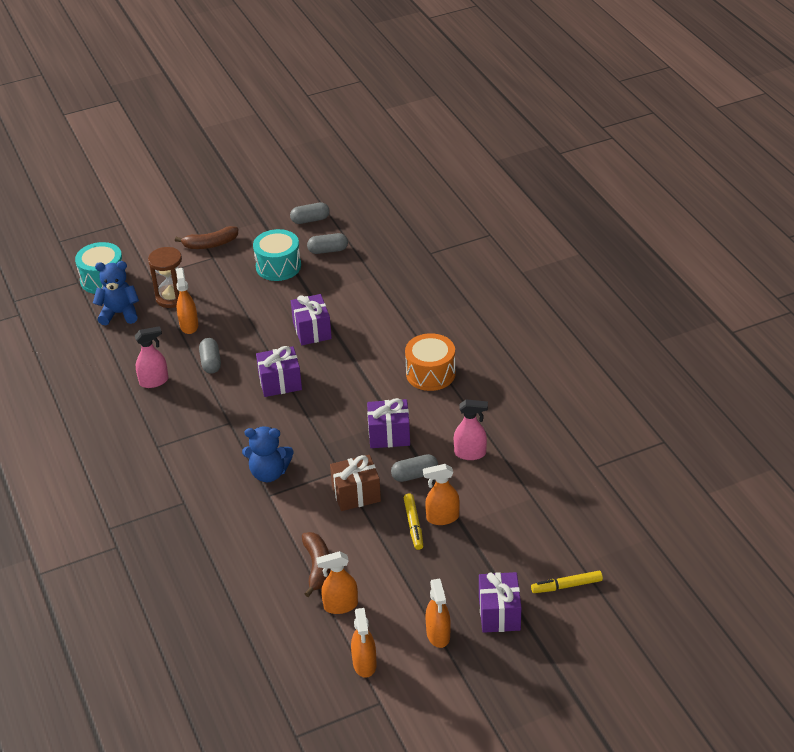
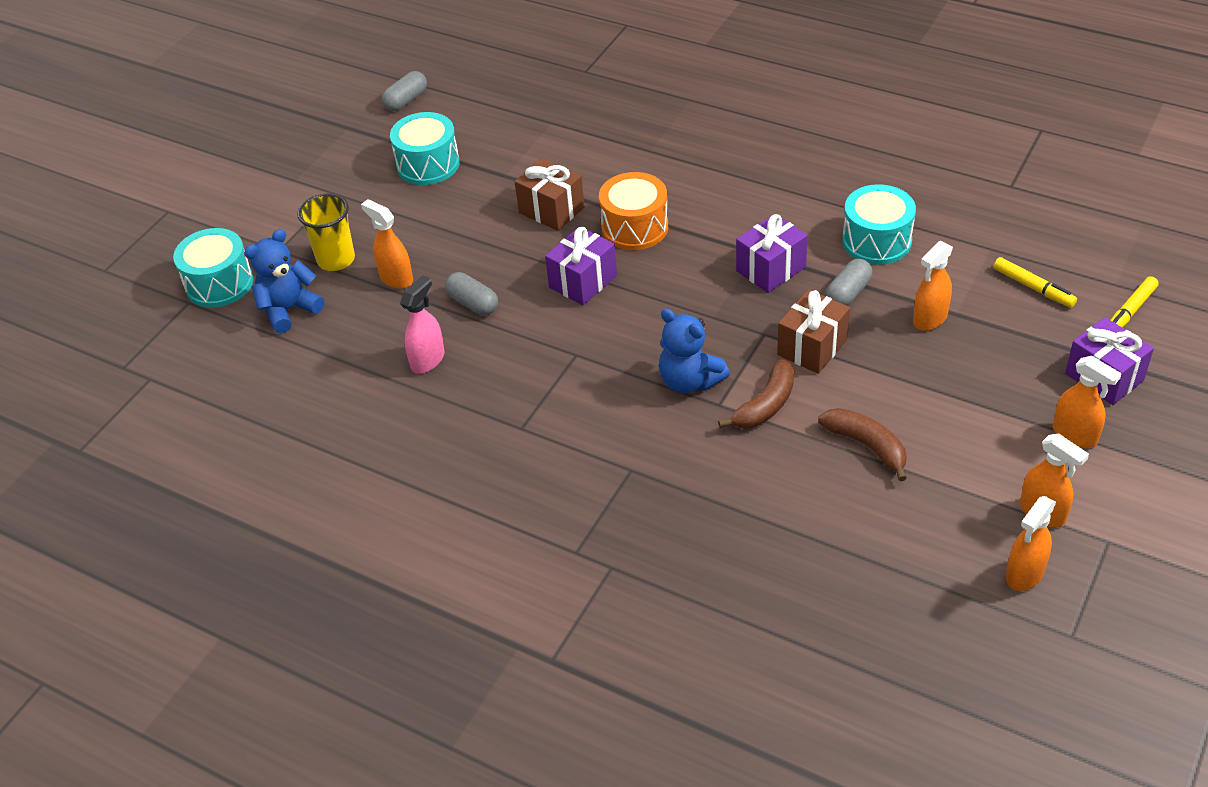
camera: 35 degrees left, 5 degrees up
brown hourglass [148,247,182,308] -> yellow cup [297,193,355,271]
brown banana [175,226,238,249] -> brown banana moved to [718,359,794,428]
blue teddy bear [242,426,294,482] -> blue teddy bear turned 75 degrees clockwise [659,309,730,393]
purple gift [291,294,332,345] -> brown gift [515,158,585,231]
grey capsule [307,233,348,254] -> none
orange spray bottle [316,551,358,614] -> orange spray bottle moved to [1006,496,1056,591]
yellow marker [404,493,423,550] -> yellow marker moved to [994,257,1077,307]
orange drum [405,333,456,391] -> orange drum moved to [599,172,668,250]
pink spray bottle [454,399,488,460] -> turquoise drum [842,184,916,265]

